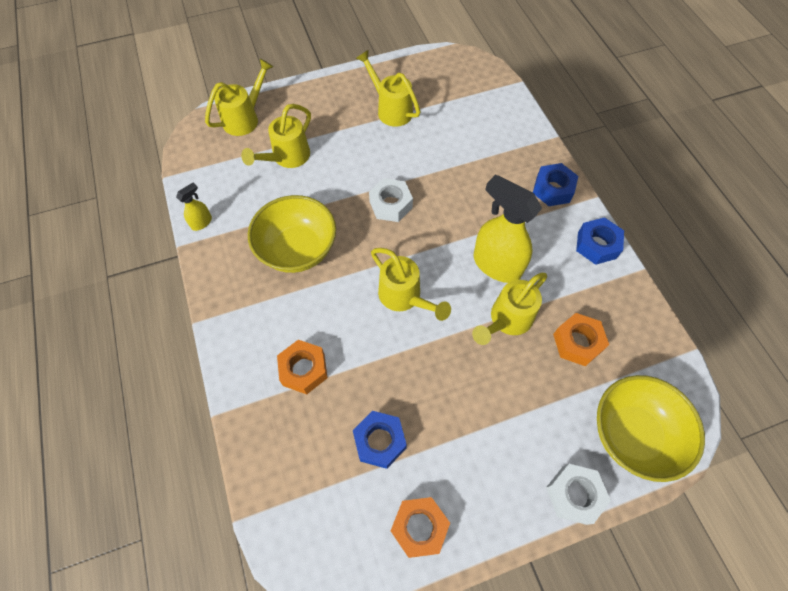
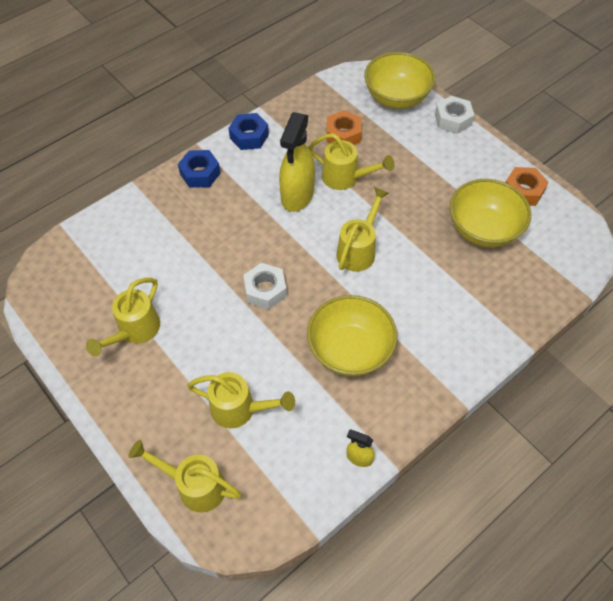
camera: 110 degrees left, 5 degrees down
orange nut [277,340,328,394] -> none
blue nut [353,411,407,469] -> yellow bowl [450,179,531,248]

